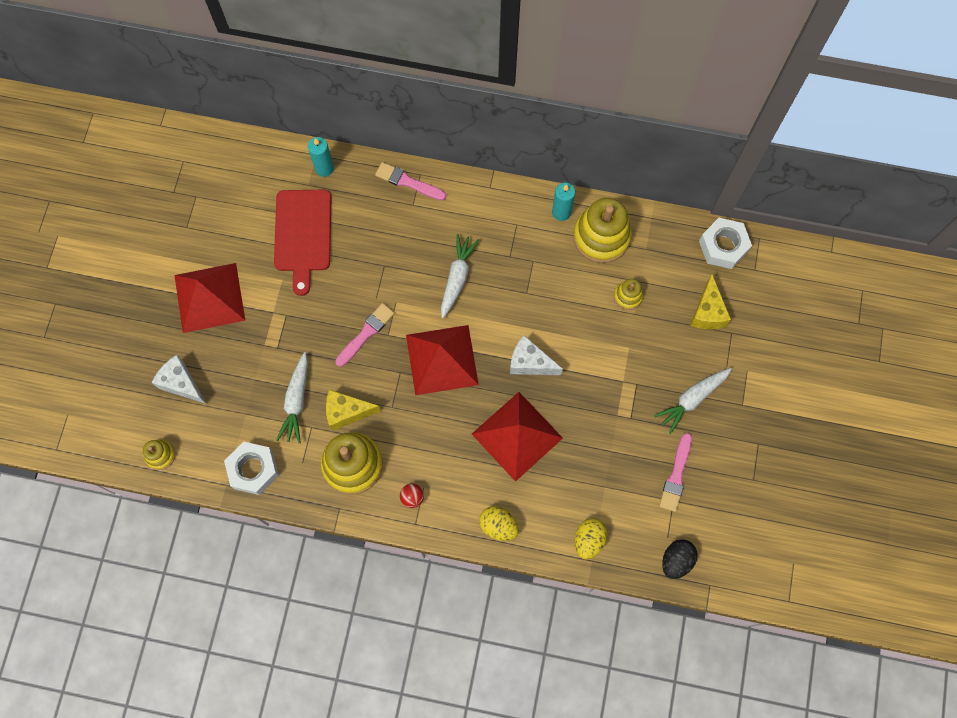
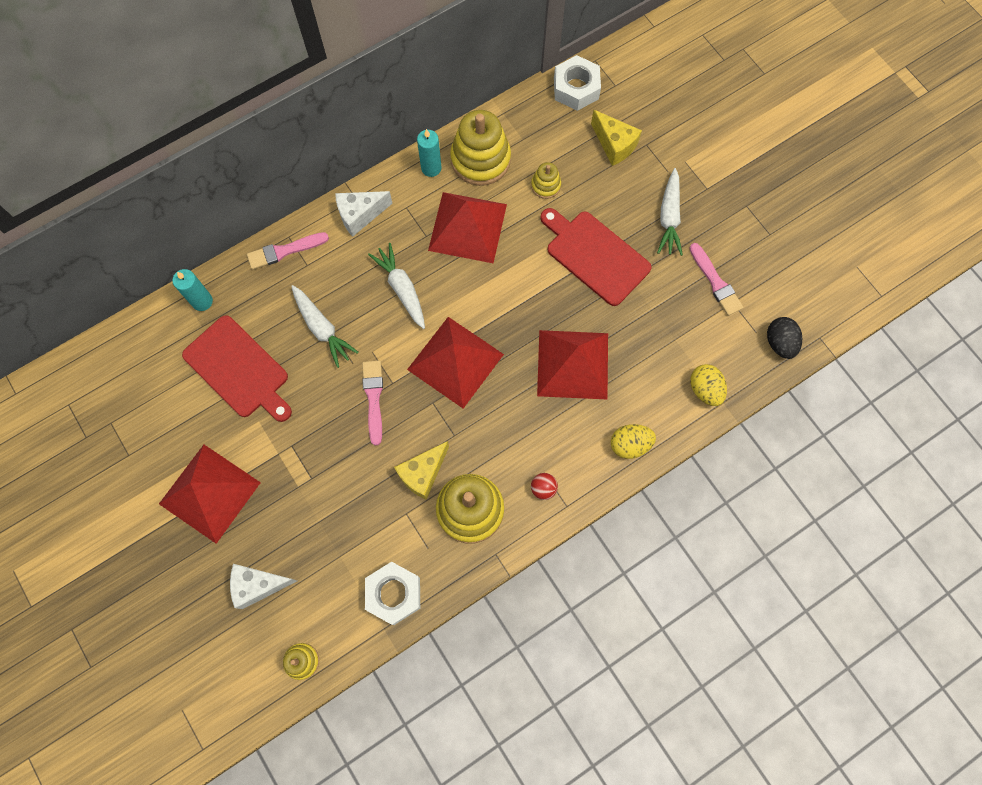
camera: 45 degrees left, 0 degrees up
white carrot [276,352,308,443] -> white carrot moved to [291,285,359,368]
white cheese [510,335,563,375] -> white cheese moved to [335,191,393,237]
none -> red pyramid [428,192,507,263]
none -> red cutting board [540,208,652,306]

